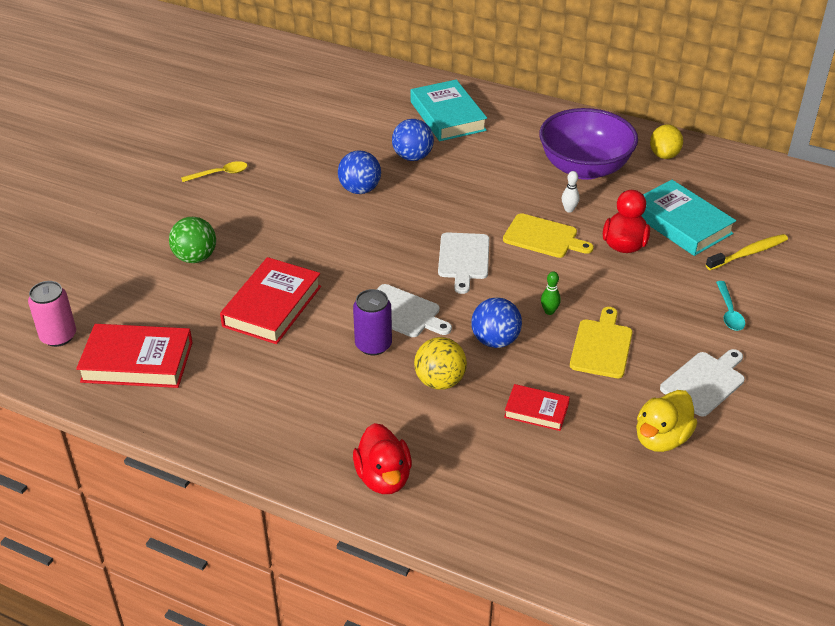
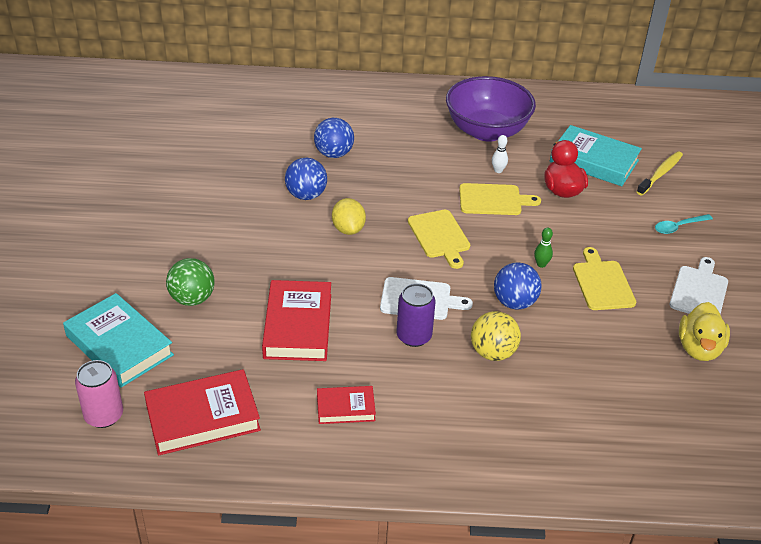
camera: 25 degrees left, 0 degrees up
yellow spoon [181,161,247,182] -> none
red duck [353,423,412,494] -> none
turquoise book [411,80,487,141] -> turquoise book moved to [63,293,174,388]
white cutting board [438,232,489,294] -> yellow cutting board [408,210,470,269]
red book [504,384,570,431] -> red book moved to [317,386,376,424]
yellow lemon [650,124,683,159] -> yellow lemon moved to [332,198,366,235]
turquoise spoon [716,281,745,331] -> turquoise spoon turned 90 degrees clockwise [655,214,713,234]

